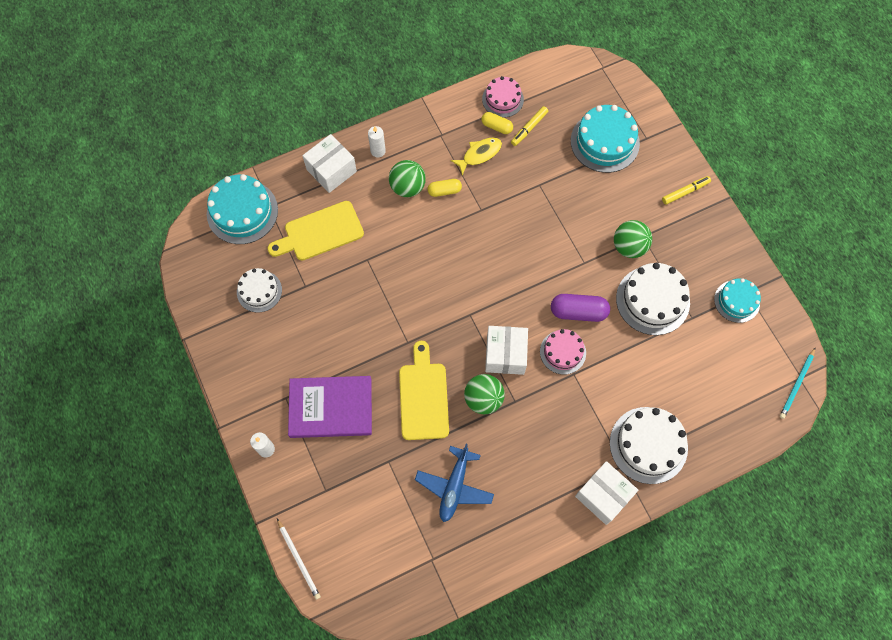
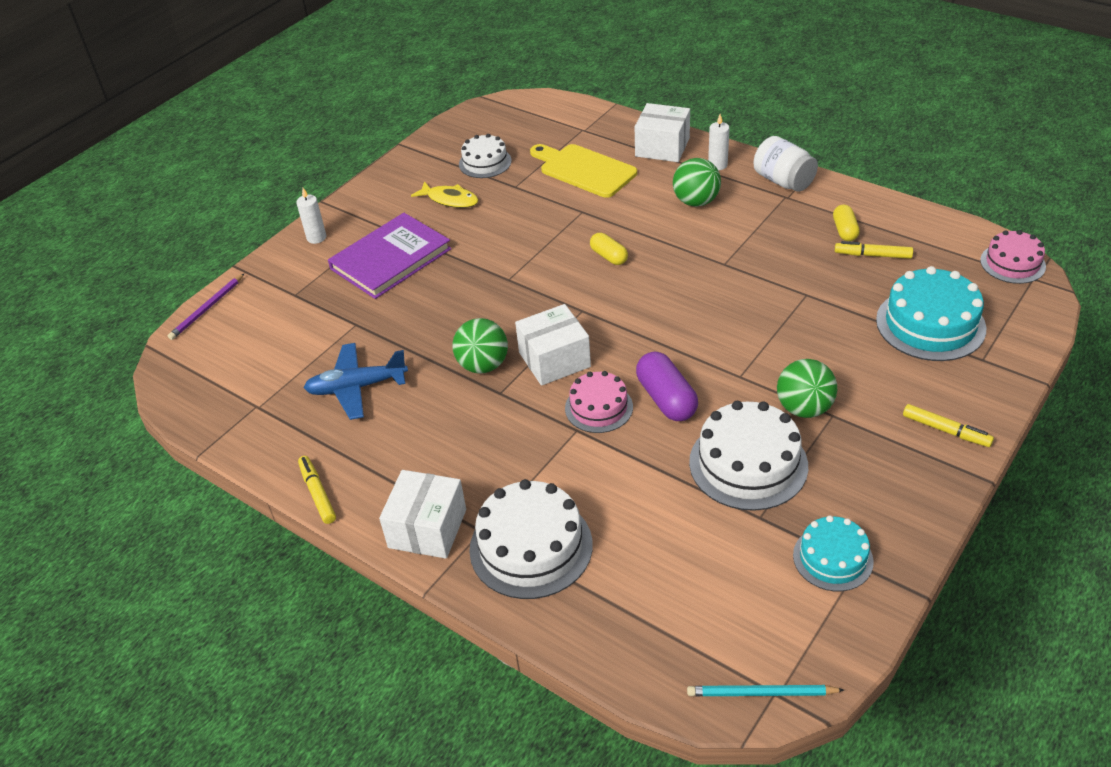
camera: 65 degrees right, 25 degrees down
turquoise cake [207,174,278,244] -> none
white pencil [277,519,321,600] -> purple pencil [168,273,245,340]
purple book [288,376,372,438] -> purple book turned 75 degrees clockwise [328,213,451,299]
yellow cutting board [399,341,449,440] -> none
yellow capsule [428,179,462,197] -> yellow capsule moved to [590,233,628,265]
yellow fish [451,138,502,175] -> yellow fish moved to [411,181,478,208]
pink cake [482,76,524,118] -> pink cake moved to [980,230,1046,284]
none -> yellow marker [298,456,336,524]
none -> white jar [754,136,818,192]

